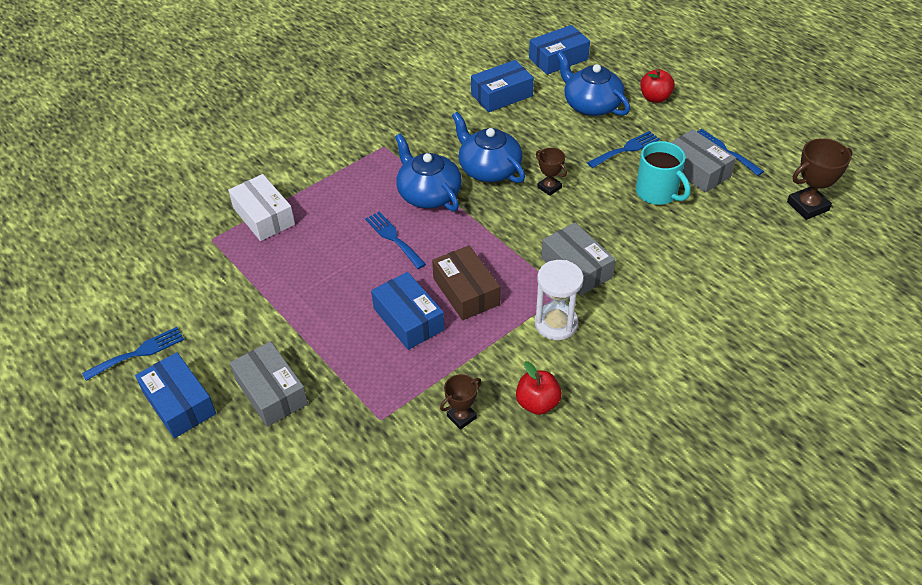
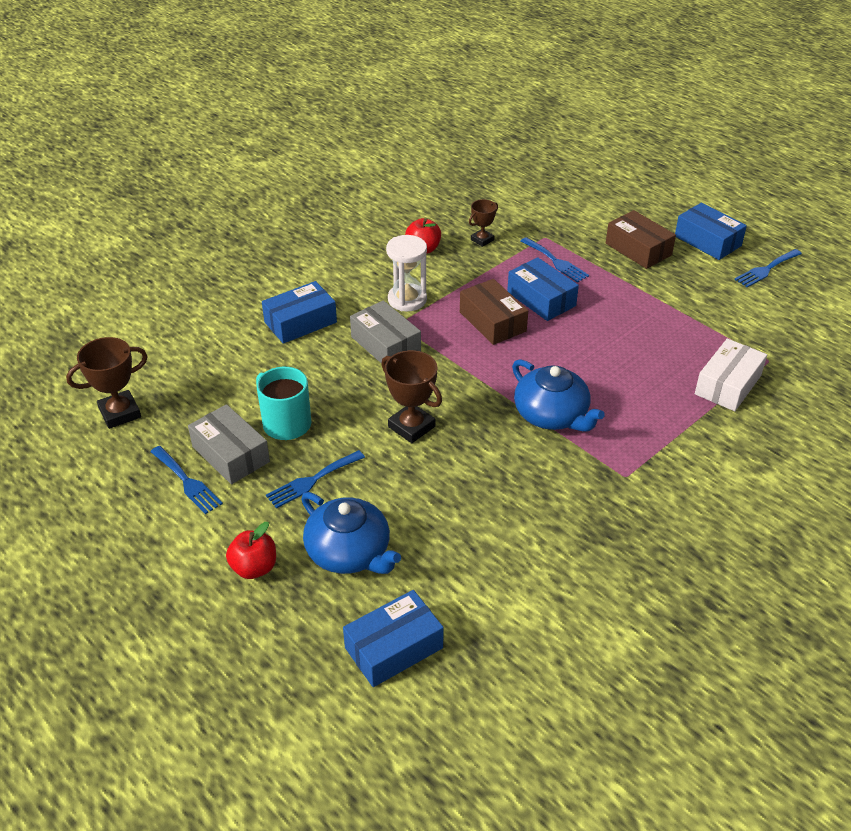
camera: 175 degrees right, 5 degrees down
white box [228,174,295,241] -> white box turned 75 degrees clockwise [695,338,767,411]
grey box [230,341,308,427] -> brown box [606,210,676,269]
blue fork [365,212,426,269] -> blue fork moved to [520,237,589,283]
blue teapot [452,112,525,183] -> none
blue box [471,60,534,112] -> blue box moved to [262,281,337,344]
brown trophy [536,148,567,196] -> brown trophy [381,350,442,443], size x1.64

